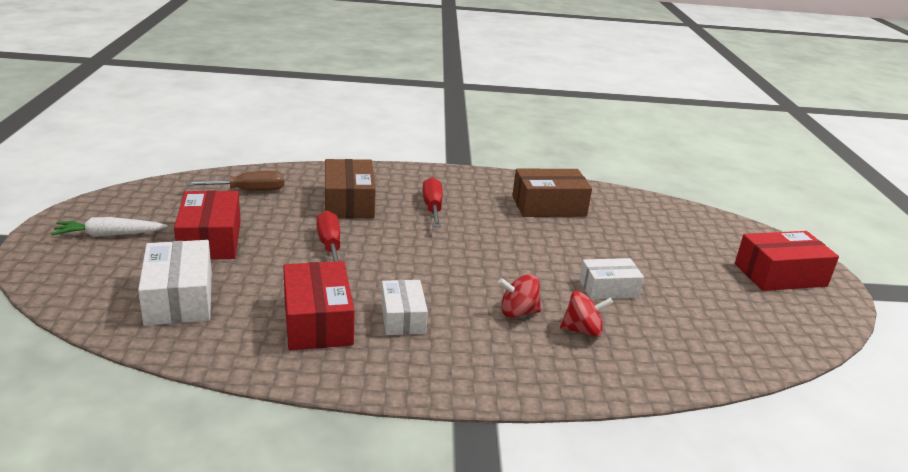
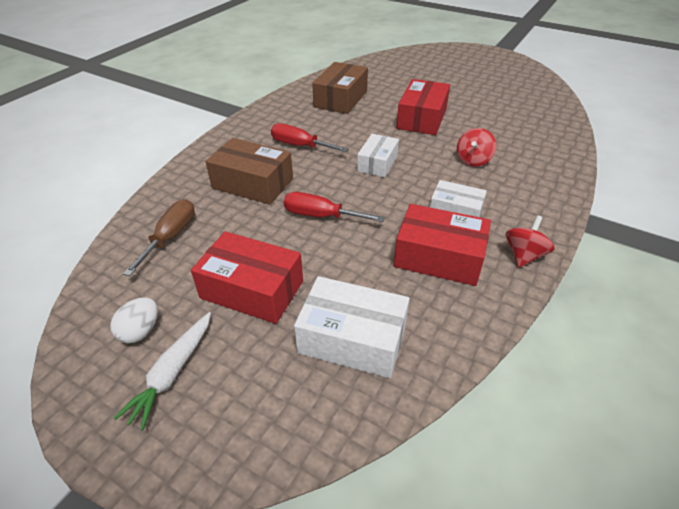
camera: 55 degrees left, 15 degrees up
red spinning top [560,291,613,337] -> red spinning top moved to [506,215,555,268]
white box [579,258,644,299] -> white box moved to [357,134,399,178]
red box [735,231,839,291] -> red box moved to [396,79,450,135]
none -> white egg [110,297,158,343]

